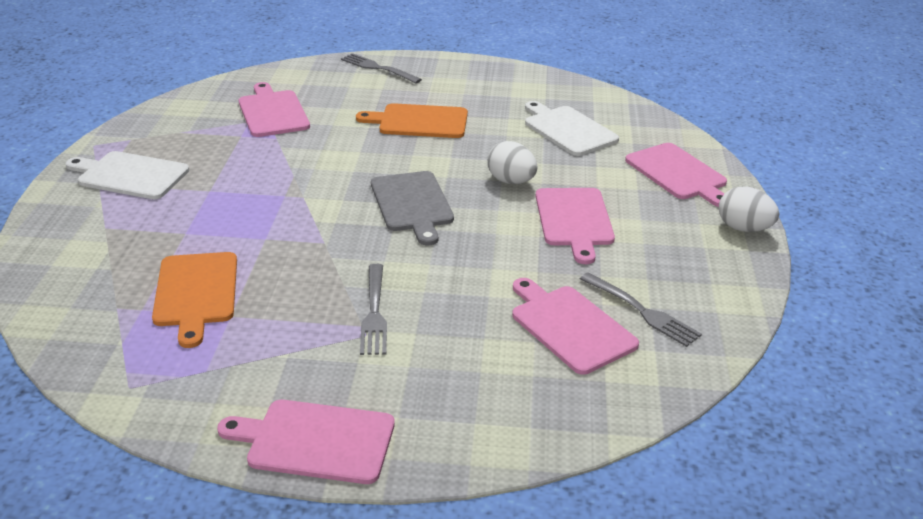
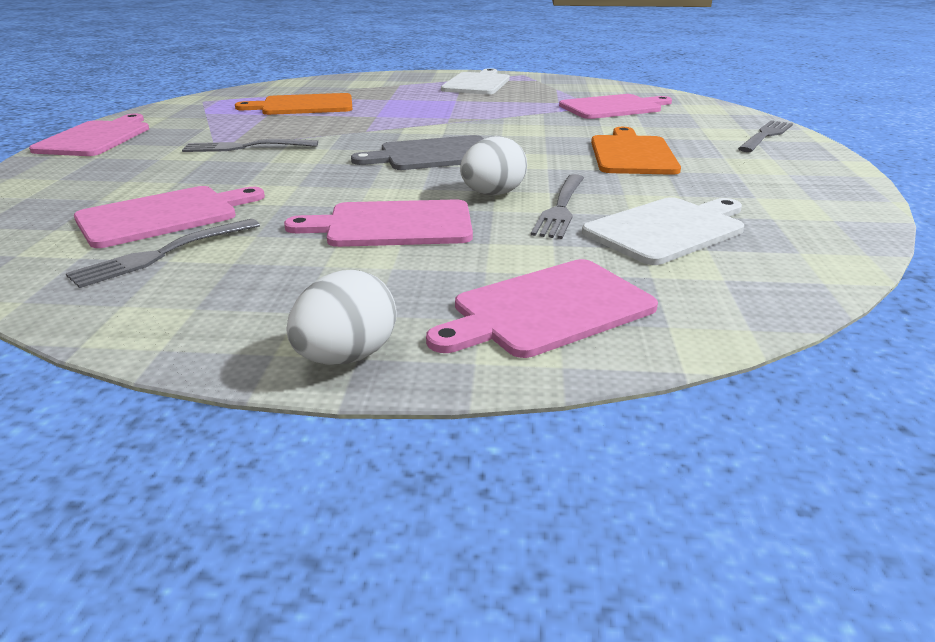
camera: 90 degrees right, 5 degrees down
none -> grey fork [531,174,584,239]

